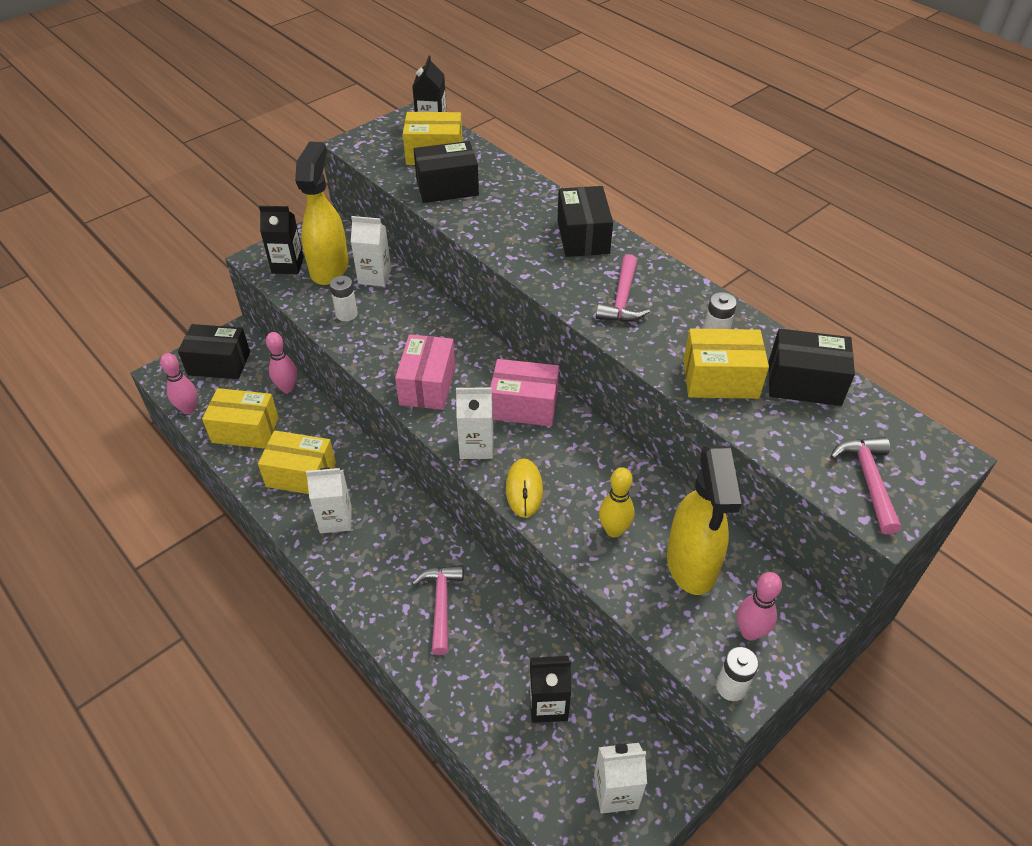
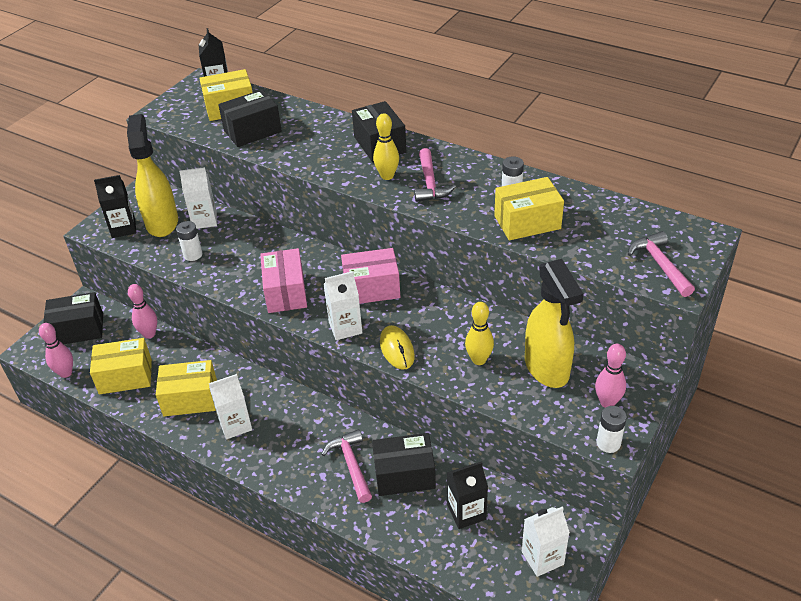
camera: 15 degrees left, 5 degrees down
black box [769,329,855,406] -> black box moved to [372,433,436,496]
none -> yellow bowling pin [373,113,399,180]

